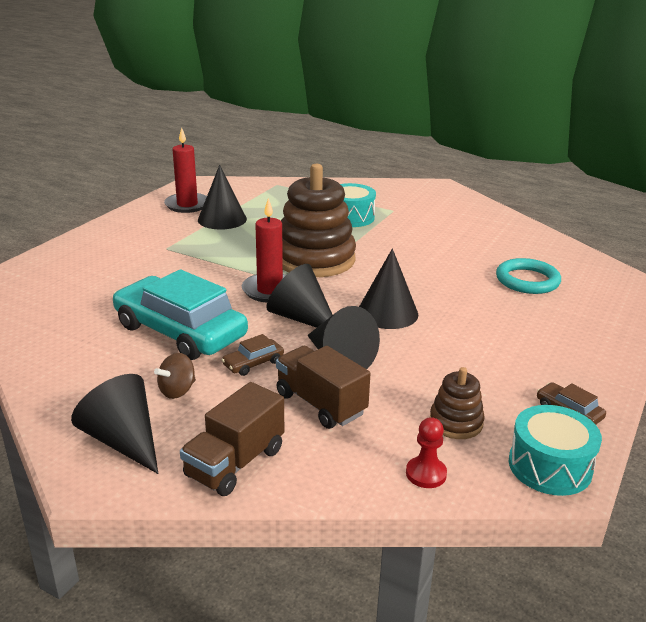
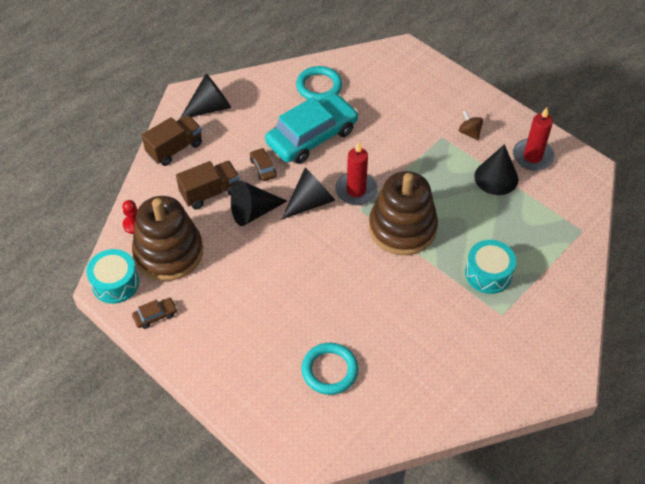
camera: 105 degrees right, 25 degrees up
brown spinning top [154,353,196,399] -> brown spinning top moved to [459,110,483,140]
brown truck [180,382,284,496] -> brown truck turned 90 degrees clockwise [141,115,202,166]
black cone [359,248,418,329] -> none
brown stacking toy [430,367,485,439] -> brown stacking toy [132,196,203,281], size x2.13
none -> turquoise ring [296,66,342,102]

